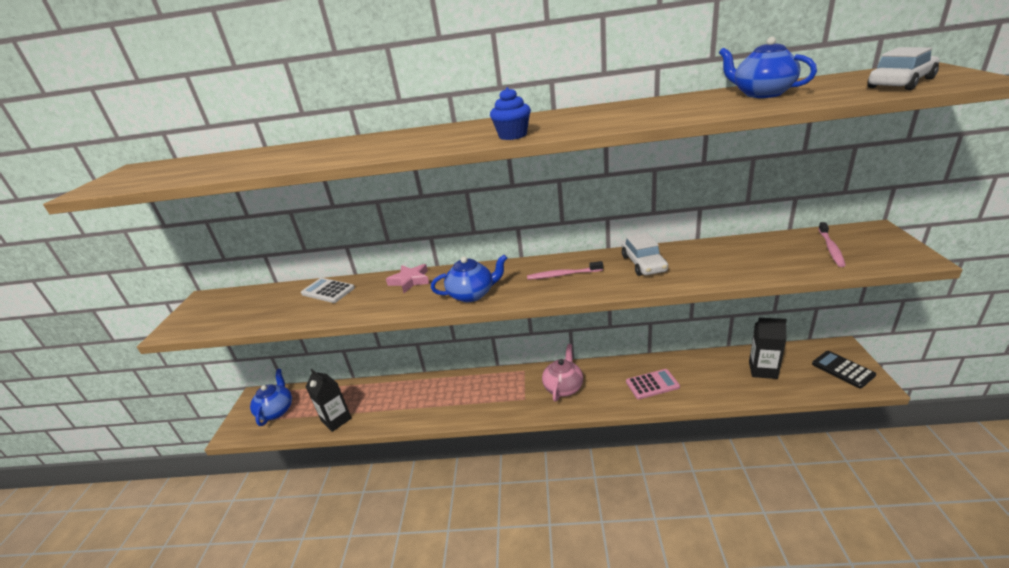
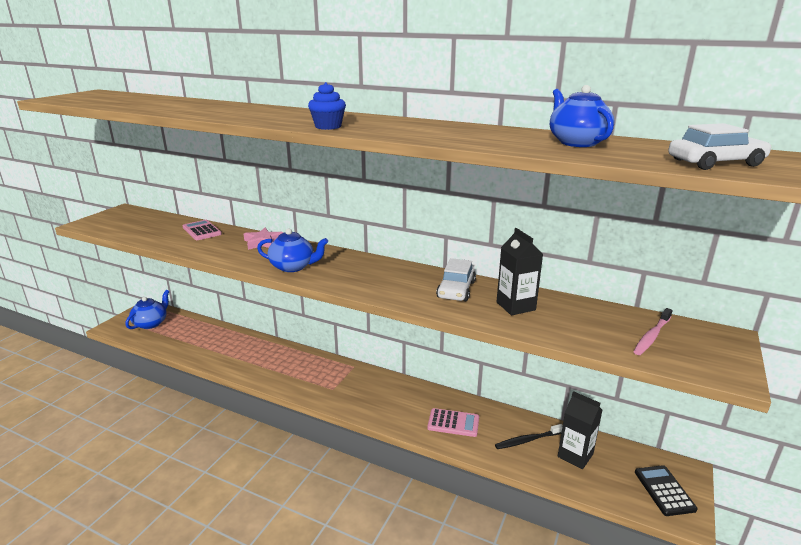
camera: 20 degrees right, 5 degrees down
white calculator [301,278,355,303] -> pink calculator [183,220,222,240]
black carton [306,369,352,432] -> black carton moved to [496,228,543,315]
pink toothbrush [527,261,603,280] -> none
pink teapot [542,344,583,402] -> none
none -> black toothbrush [495,424,563,449]

